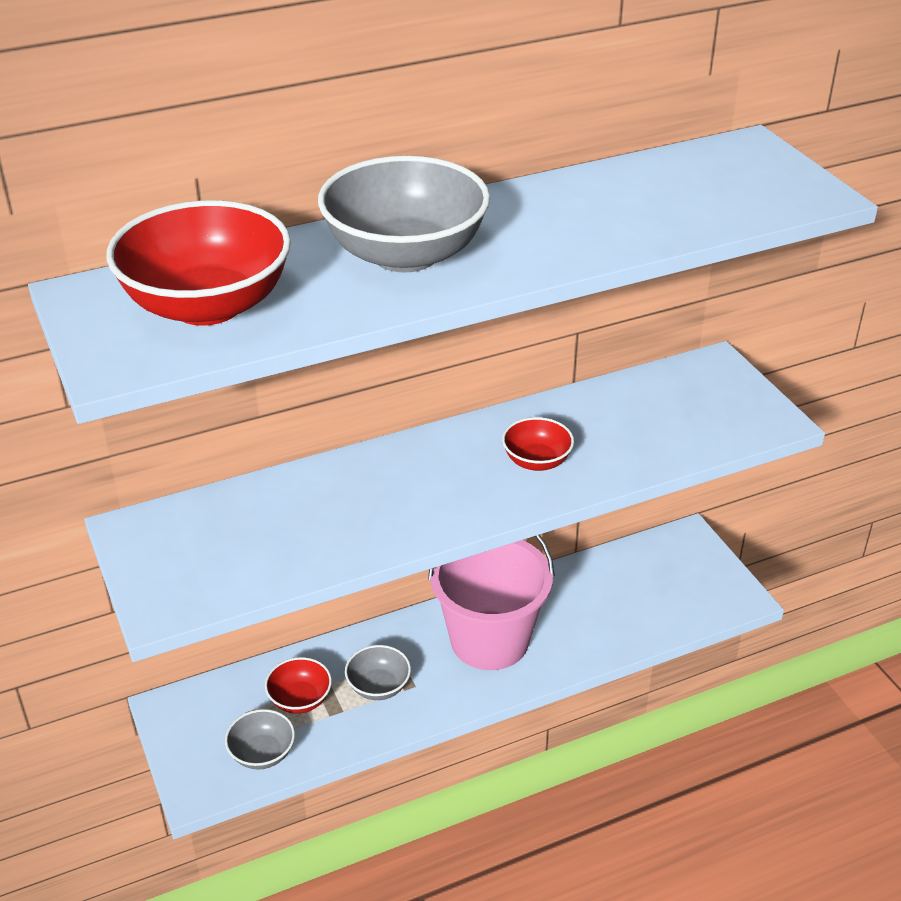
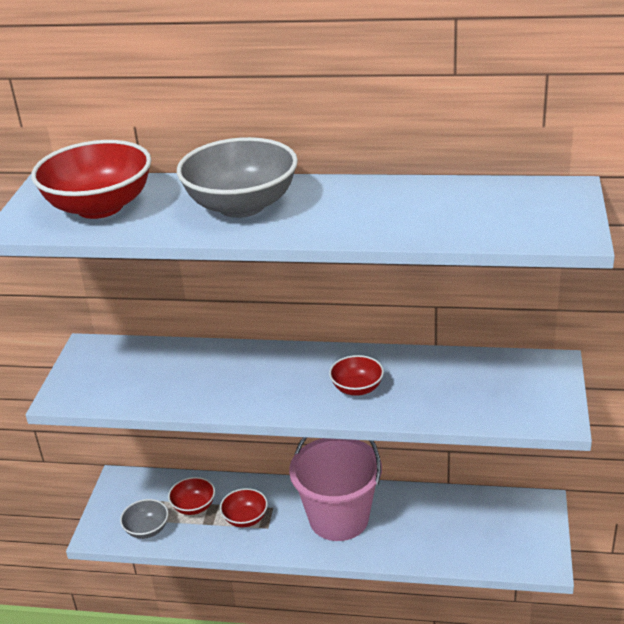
camera: 35 degrees right, 5 degrees down
grey bowl [345,645,411,700] -> red bowl [220,488,268,528]

